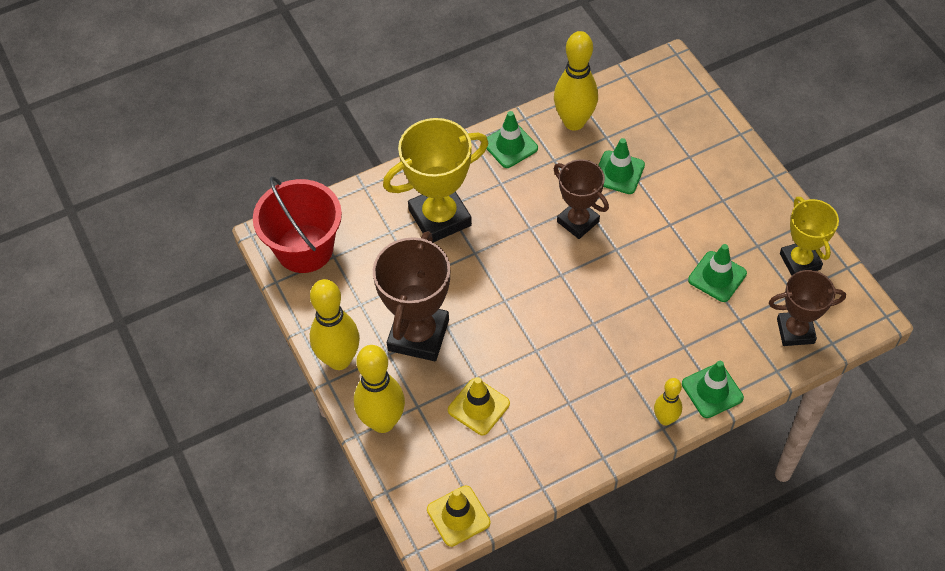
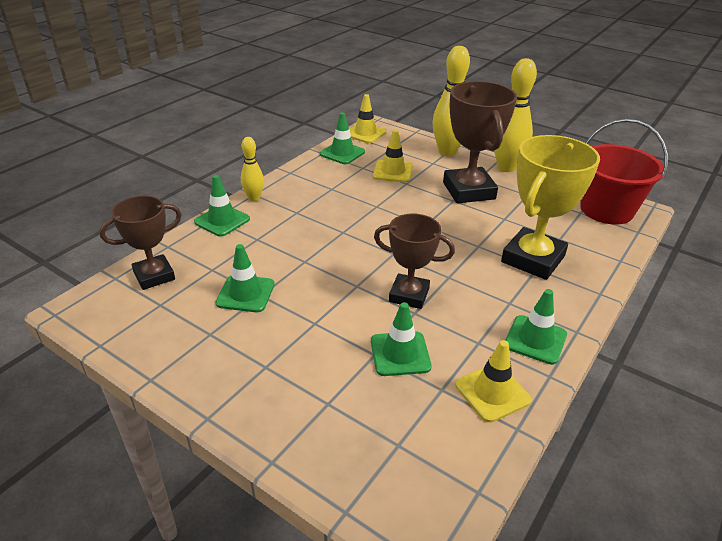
camera: 150 degrees right, 20 degrees down
yellow bowling pin [554,31,598,131] -> yellow traffic cone [455,340,532,423]
yellow trophy [780,197,839,276] -> none
none -> green traffic cone [320,112,365,164]

